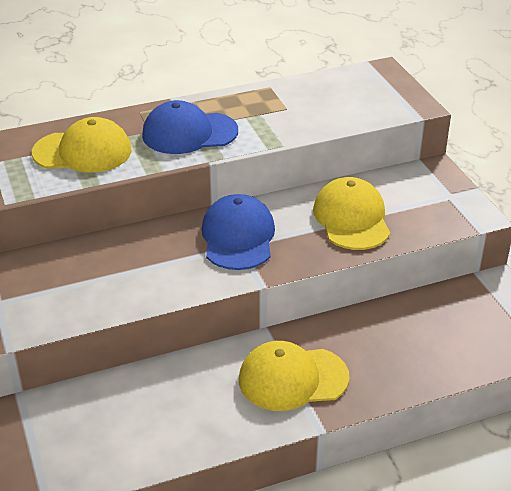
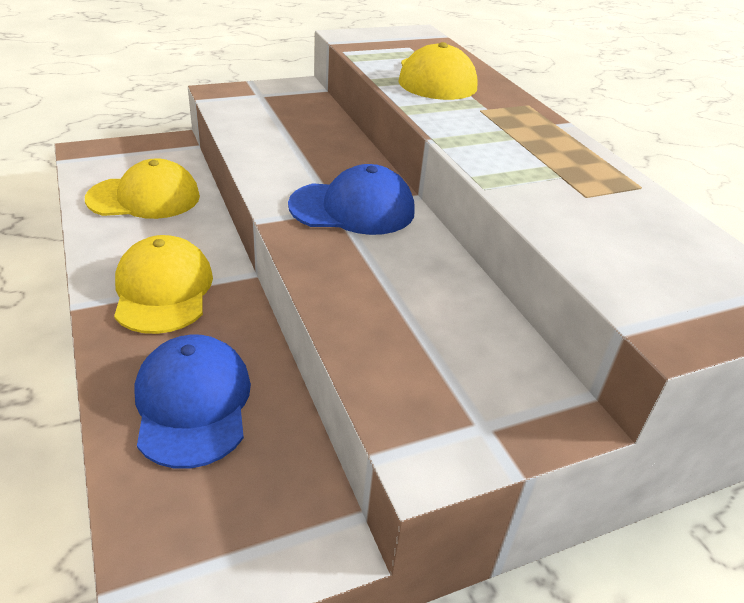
camera: 85 degrees right, 0 degrees up
blue cap [142,100,238,154] -> blue cap moved to [134,334,251,469]
yellow cap [313,177,390,250] -> yellow cap moved to [85,158,200,219]

